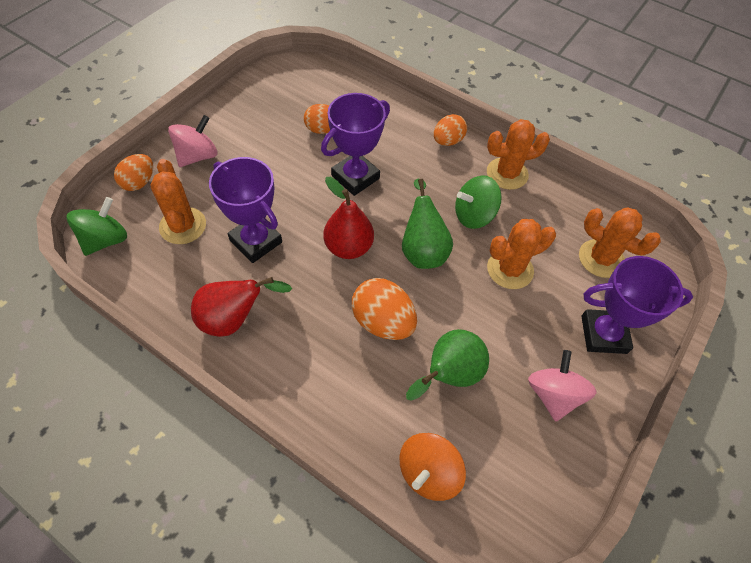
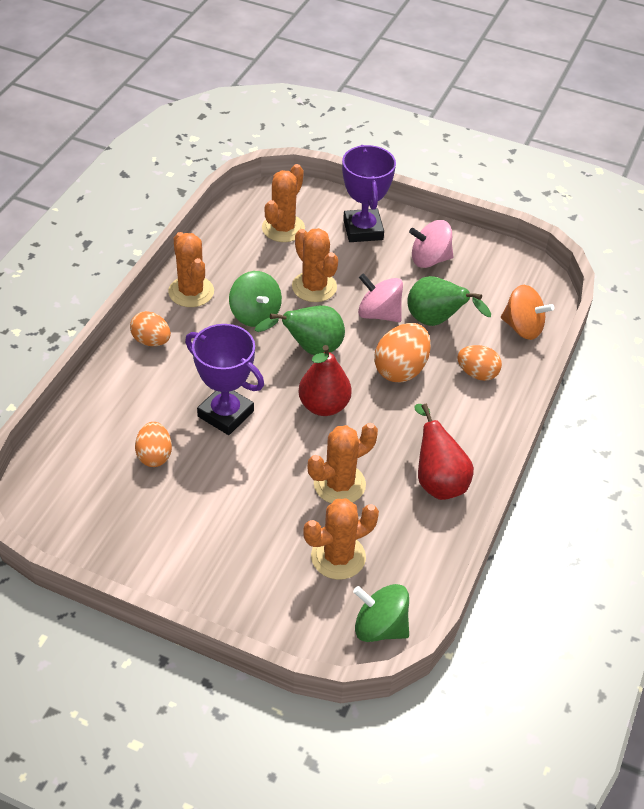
camera: 100 degrees left, 10 degrees down
orange egg [114,154,153,191] -> orange egg moved to [457,345,502,381]
pink spinning top [168,115,217,167] -> pink spinning top moved to [358,273,403,322]
purple trophy [209,157,282,263] -> orange cactus [308,423,378,504]

